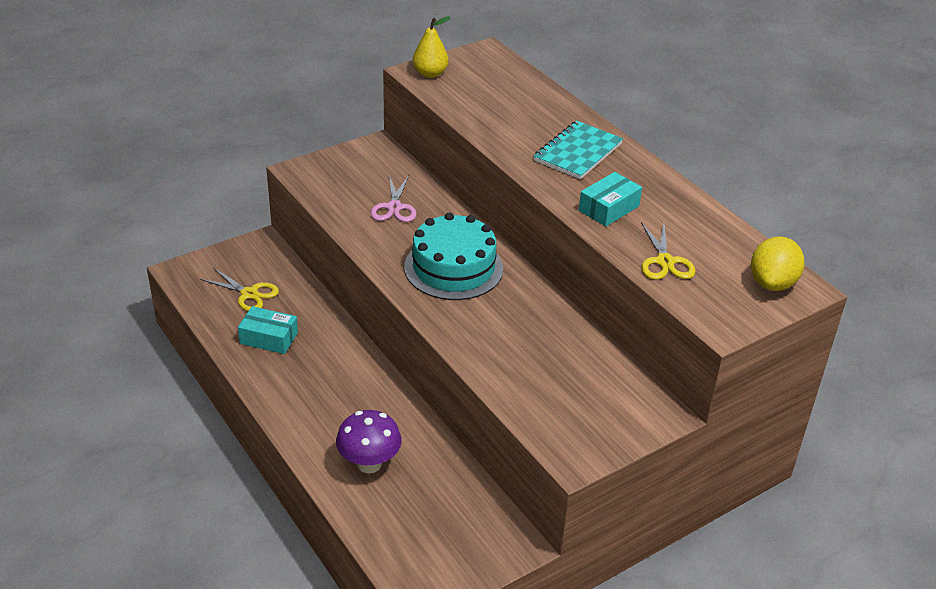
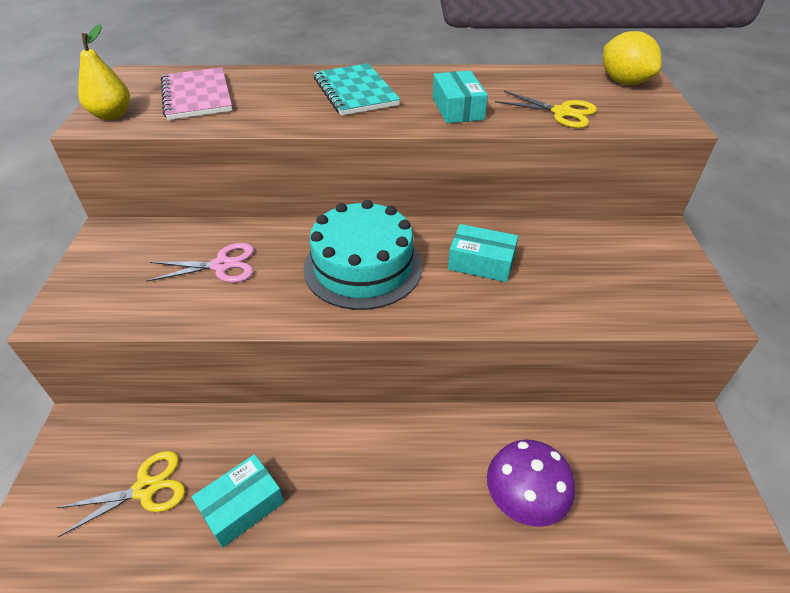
camera: 55 degrees left, 5 degrees up
pink scissors [370,175,417,222] -> pink scissors turned 45 degrees counterclockwise [146,243,254,283]
none -> pink notebook [161,67,232,120]
none -> turquoise box [448,224,518,282]

